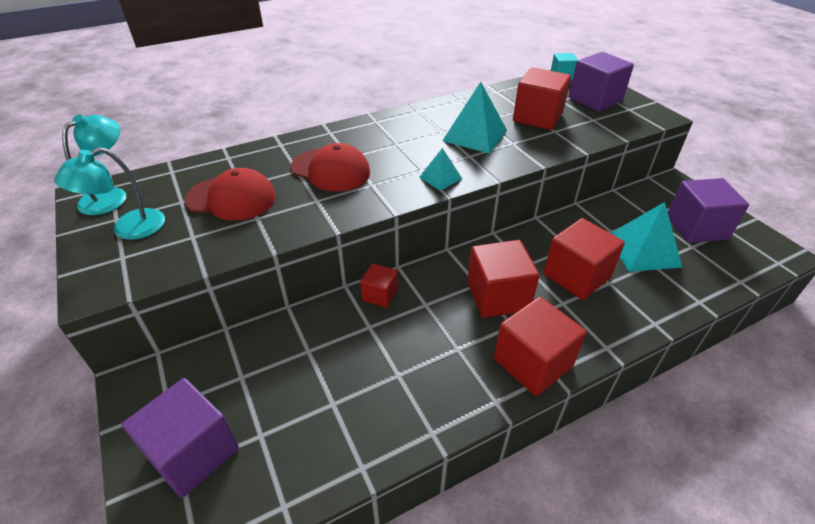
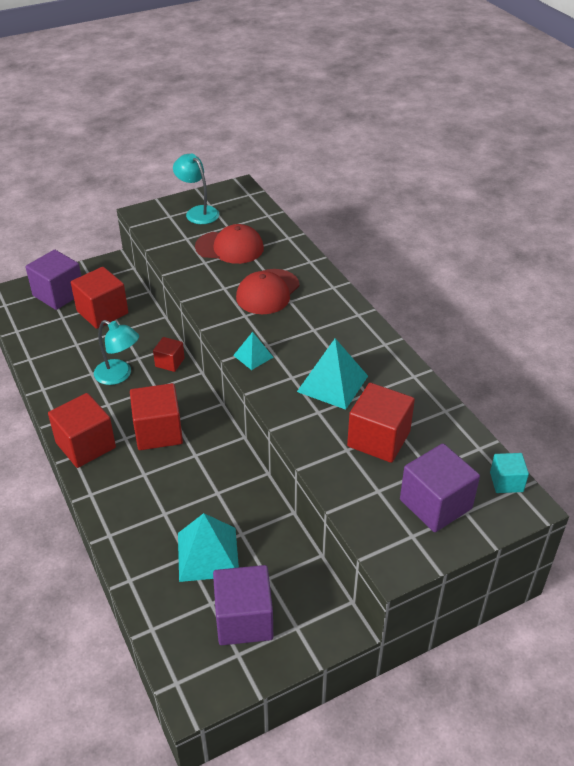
camera: 90 degrees right, 0 degrees up
turquoise lamp [62,114,126,215] -> turquoise lamp moved to [94,320,139,385]
red cap [184,168,276,221] -> red cap turned 90 degrees counterclockwise [195,224,264,264]
red cube [543,218,625,300] -> red cube moved to [71,267,128,329]

